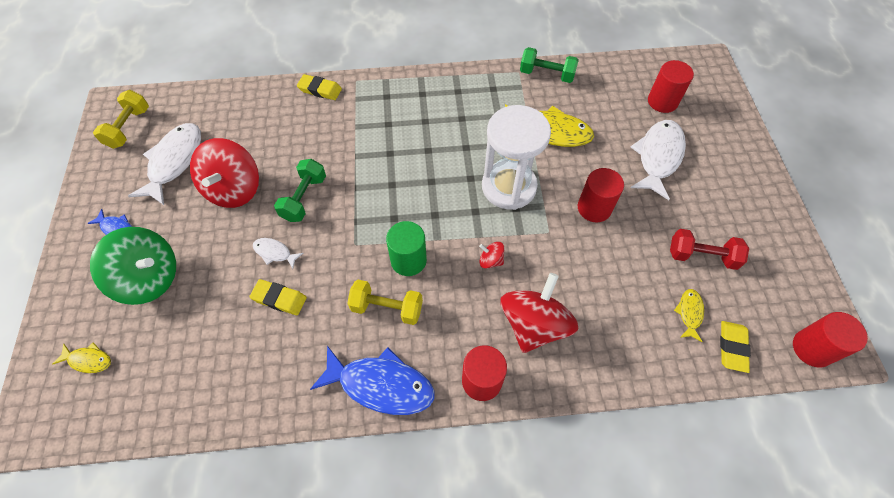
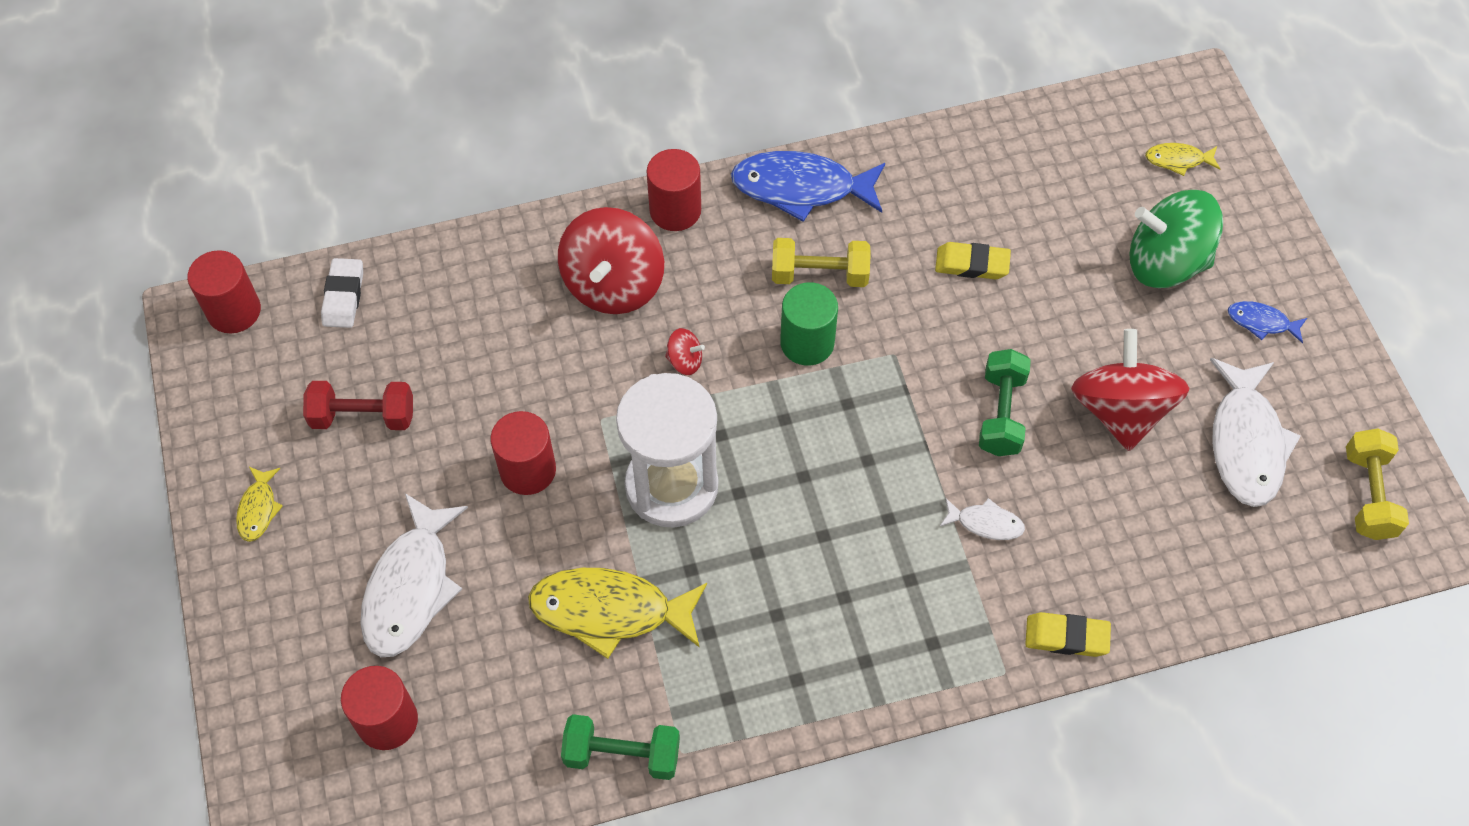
camera: 170 degrees right, 0 degrees up
white fish [253,238,303,269] -> white fish moved to [940,498,1025,540]
yellow fish [674,289,704,342] -> yellow fish moved to [236,467,283,542]
yellow eraser [720,321,751,373] -> white eraser [321,258,363,328]

